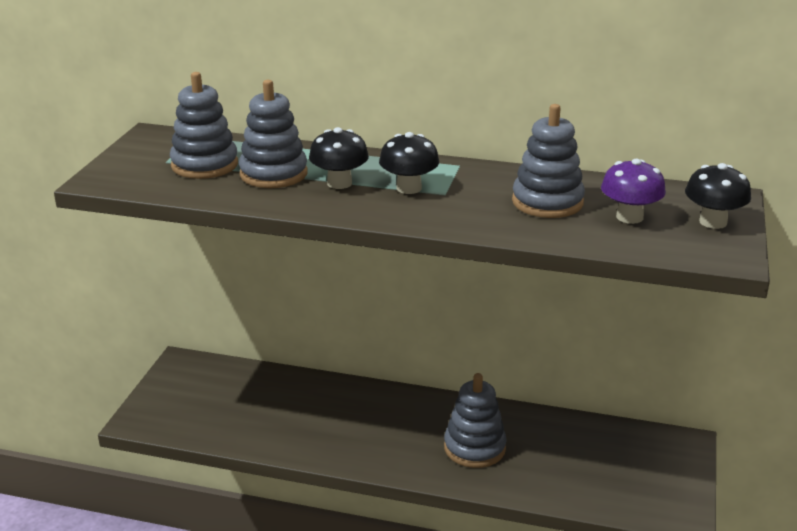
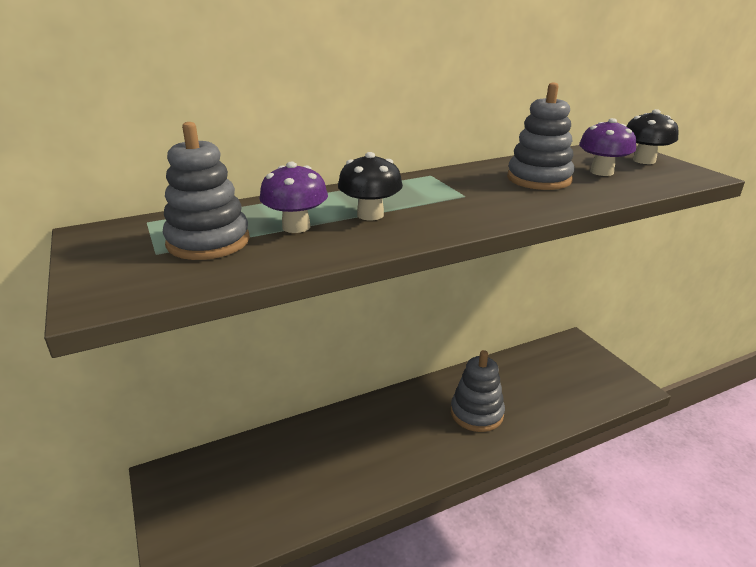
camera: 40 degrees left, 0 degrees up
grey stacking toy [239,80,307,188] -> purple mushroom [260,162,328,233]
black mushroom [379,132,439,194] -> none

